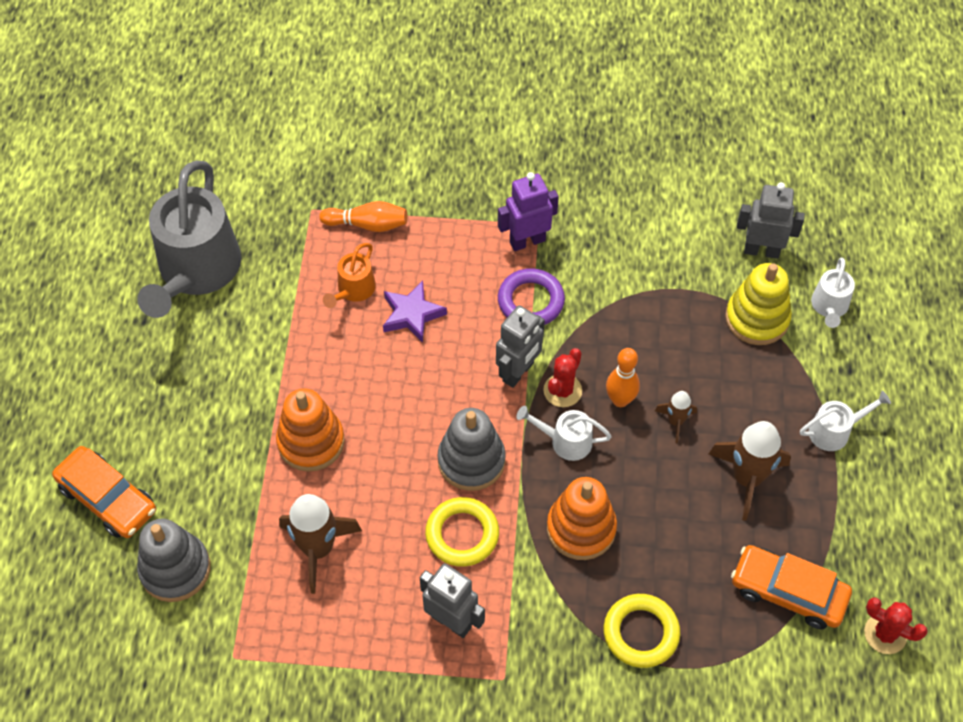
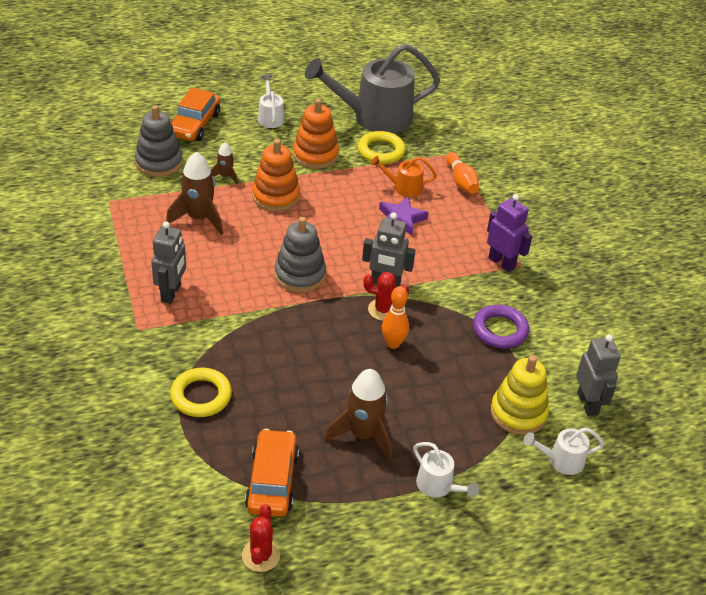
camera: 65 degrees right, 15 degrees down
yellow ring [425,497,499,567] -> yellow ring moved to [358,131,406,164]
purple ring [498,268,565,325] -> purple ring moved to [473,305,529,349]
white watering can [516,406,612,461] -> white watering can moved to [258,75,284,128]
orange stacking toy [547,477,617,560] -> orange stacking toy moved to [293,99,339,169]
brown rocket [655,391,697,443] -> brown rocket moved to [211,142,238,184]

